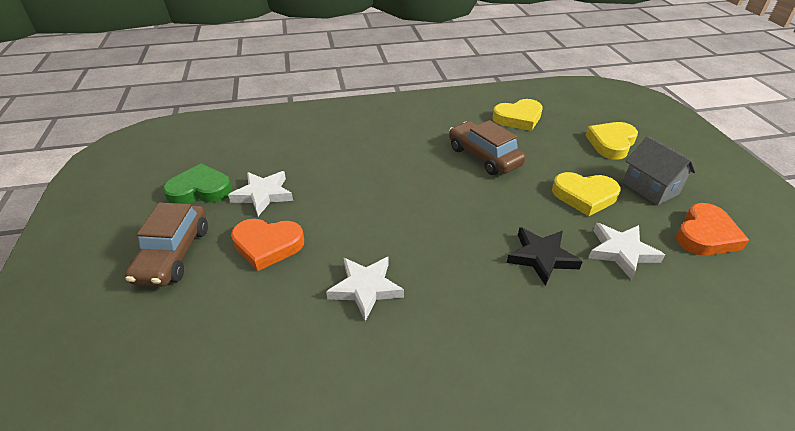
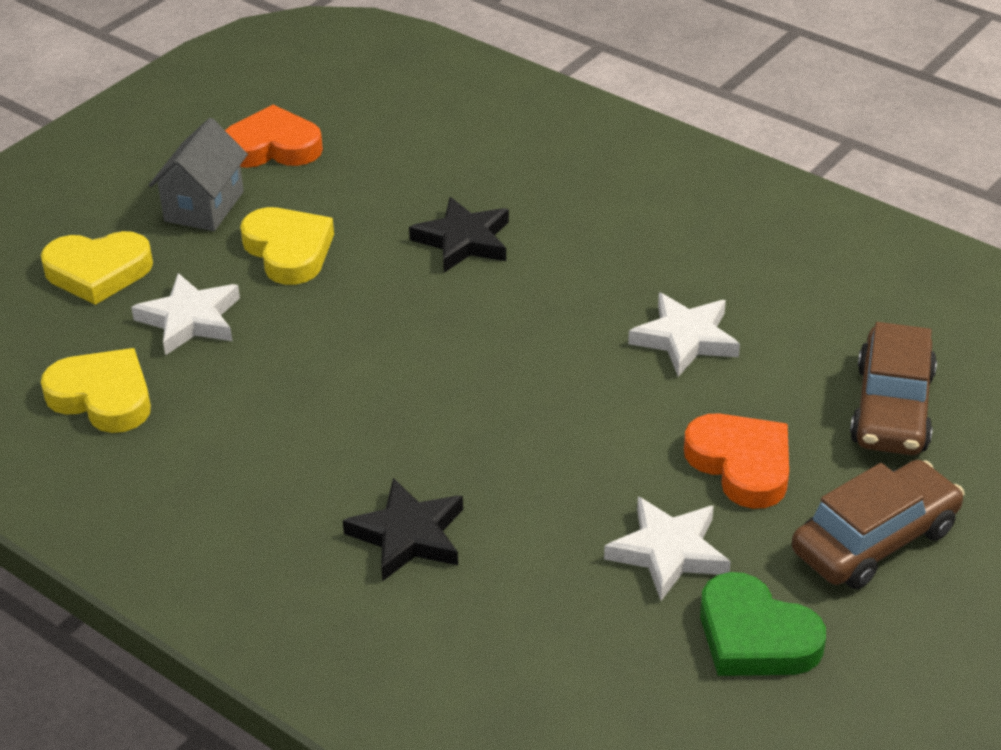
camera: 130 degrees left, 0 degrees up
brown car [449,120,526,175] -> brown car moved to [850,322,937,455]
white star [589,223,665,280] -> white star moved to [131,273,240,356]
none -> black star [343,478,463,581]

